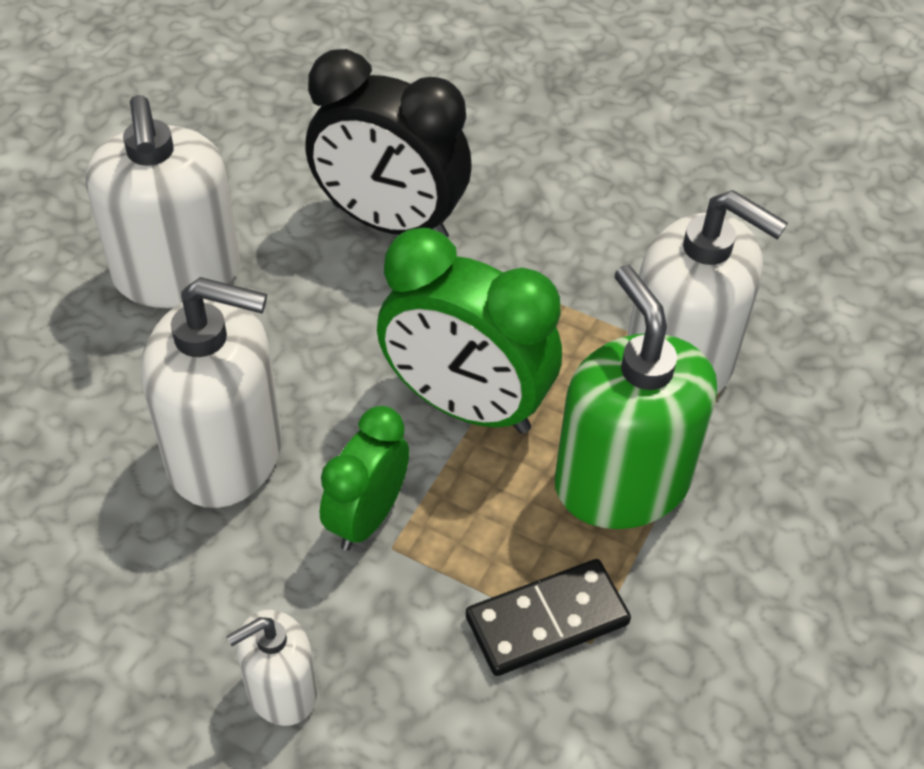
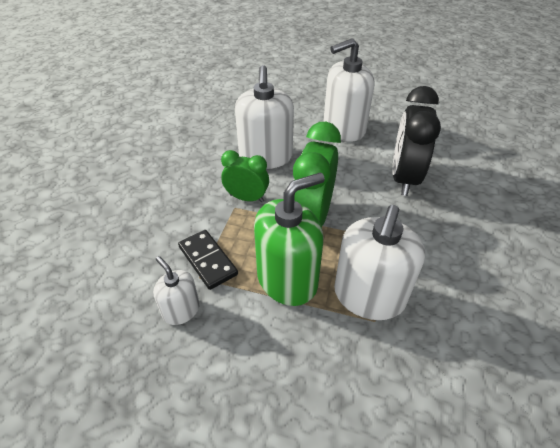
camera: 80 degrees right, 5 degrees down
white soap dispenser [226,610,317,726] -> white soap dispenser moved to [153,256,200,325]

